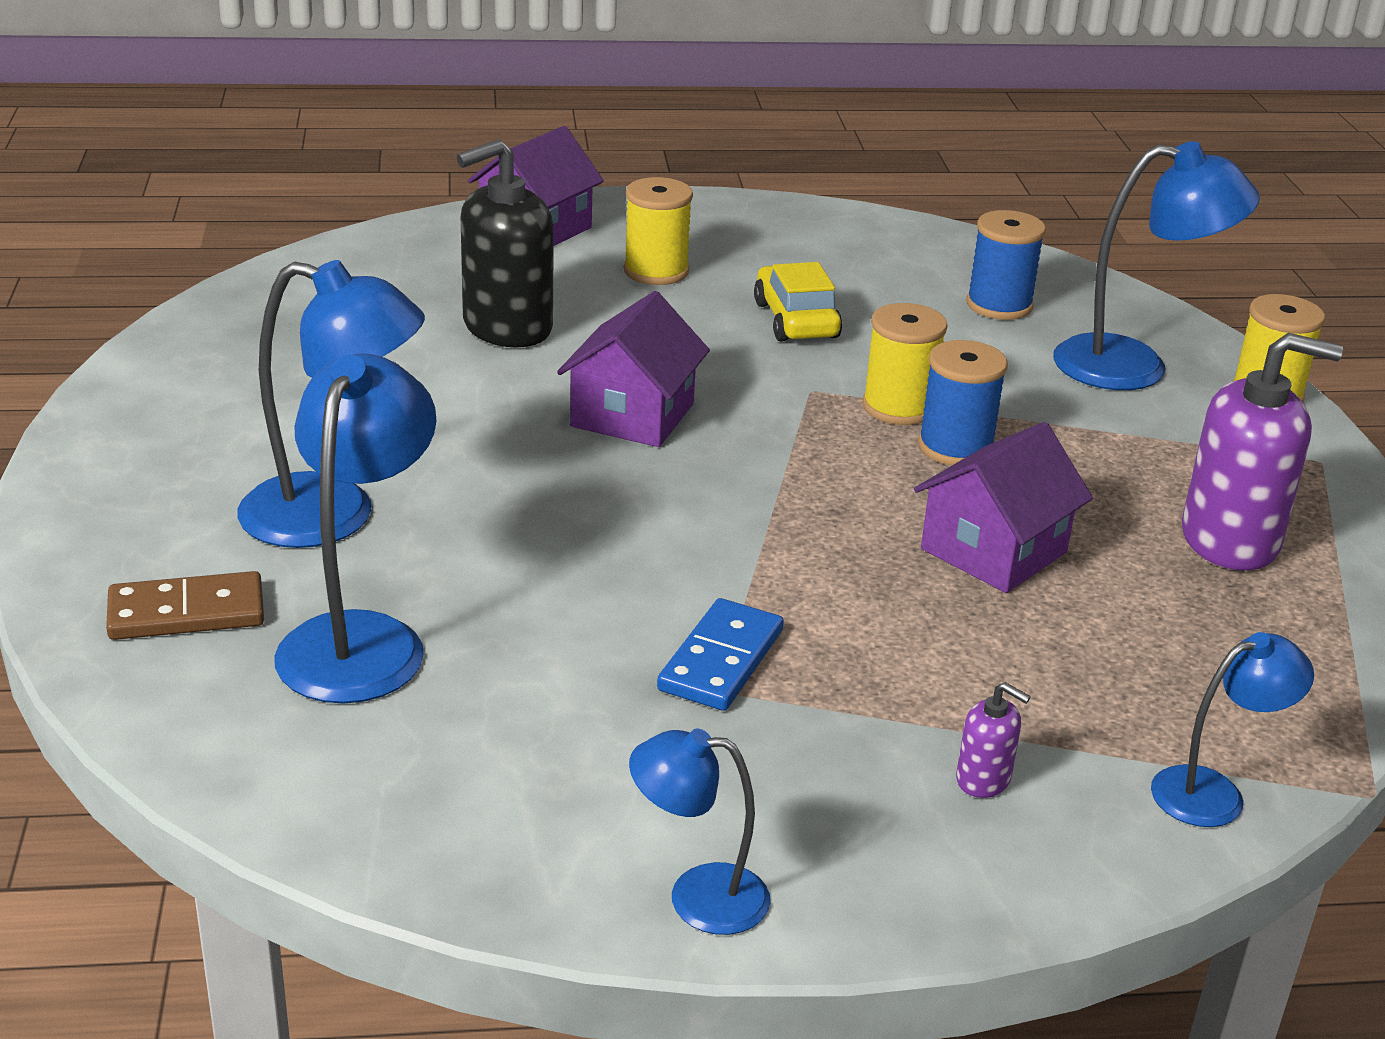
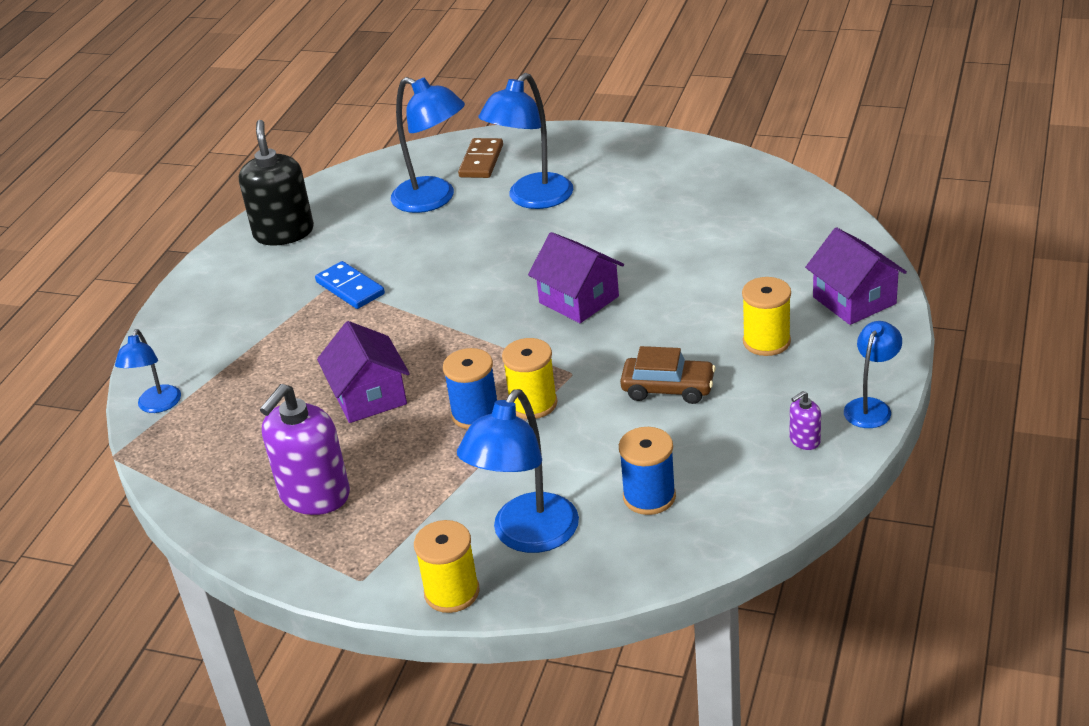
camera: 120 degrees right, 5 degrees up
black soap dispenser [457,139,554,347] -> black soap dispenser moved to [239,120,314,245]
blue lamp [629,729,770,935] -> blue lamp moved to [844,321,902,428]
yellow car [754,262,842,342] -> brown car [620,346,716,404]
purple soap dispenser [956,682,1031,798] -> purple soap dispenser moved to [790,391,821,450]

